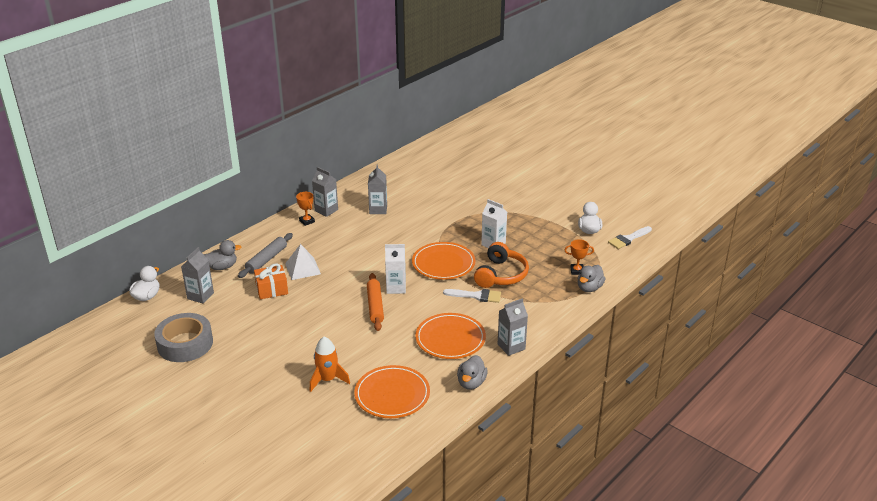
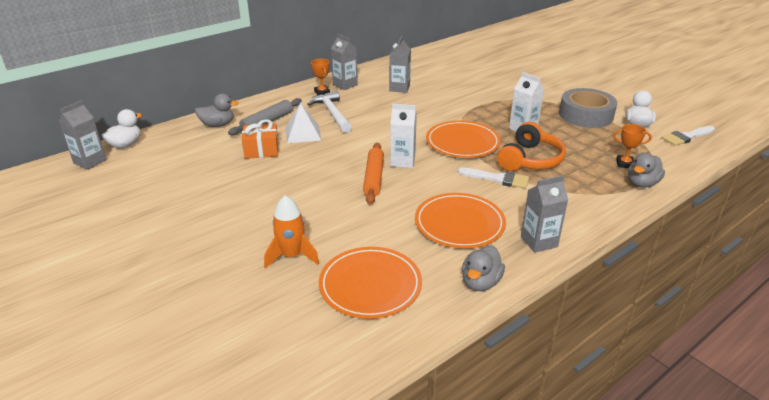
camera: 10 degrees right, 0 degrees up
grey tape [154,313,213,362] -> grey tape moved to [559,88,617,128]
grey carton [181,247,214,303] -> grey carton moved to [59,100,106,170]
none -> white hammer [307,91,352,133]

